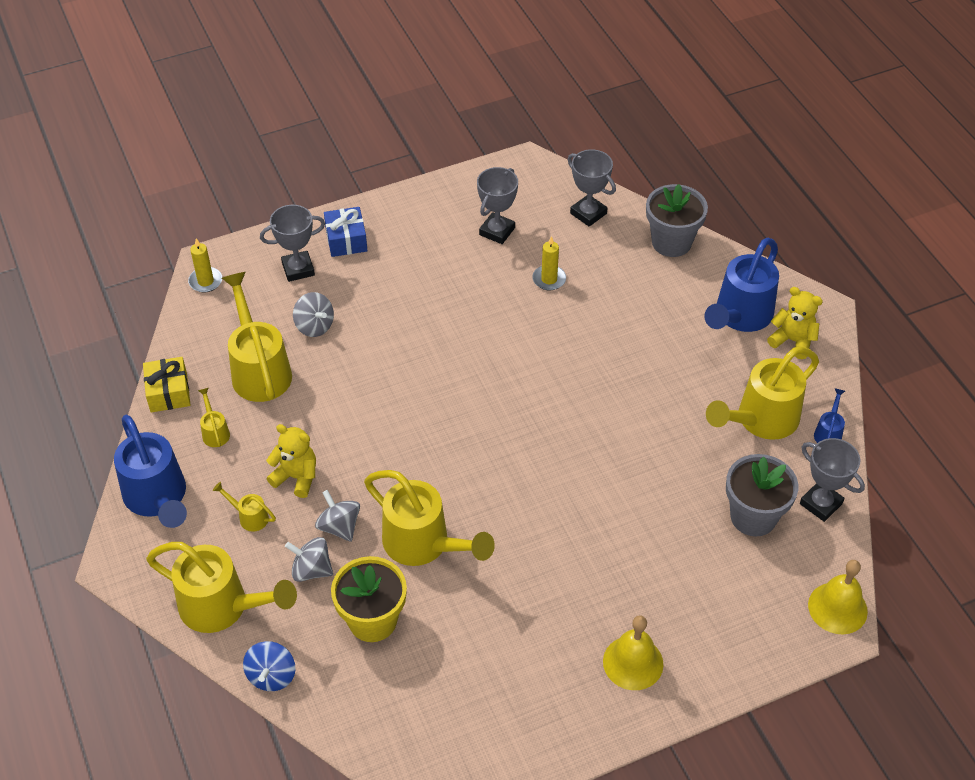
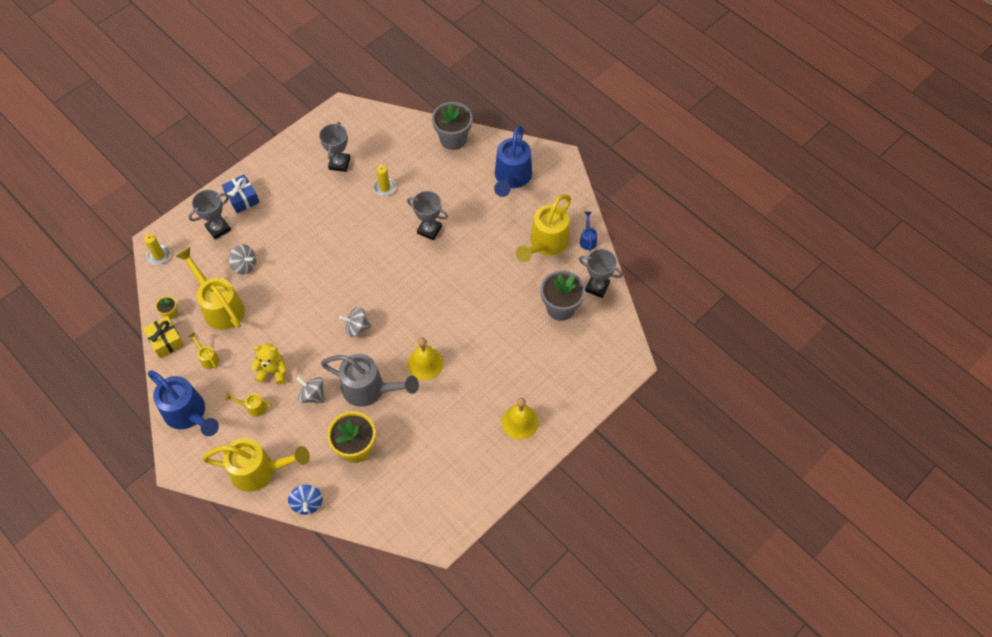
camera: 20 degrees left, 10 degrees up
grey spinning top [285,537,333,582] -> grey spinning top moved to [339,307,371,337]
yellow watering can [364,470,495,566] -> grey watering can [321,354,419,407]
grey trophy [568,149,616,227] -> grey trophy moved to [407,191,448,240]
yellow teddy bear [767,287,823,359] -> none
yellow bell [808,560,868,634] -> yellow bell moved to [407,338,443,380]
none -> yellow flower pot [155,296,177,319]

